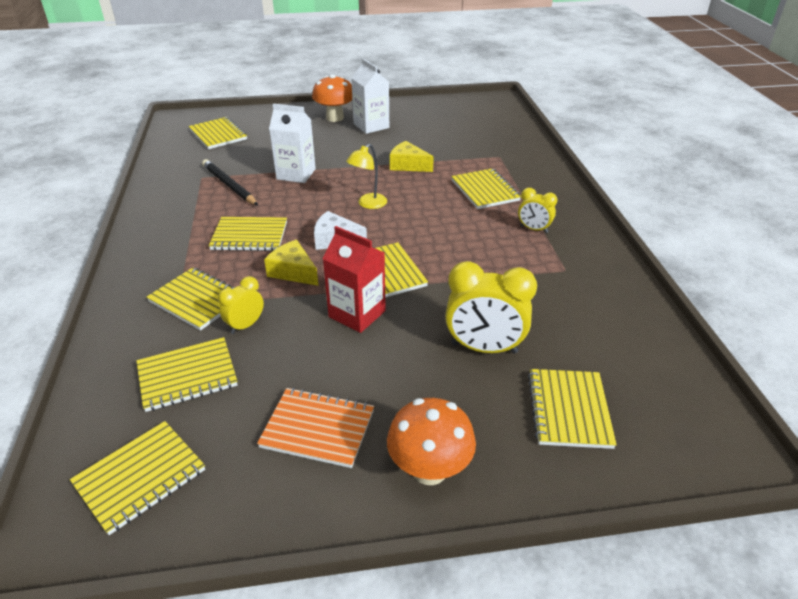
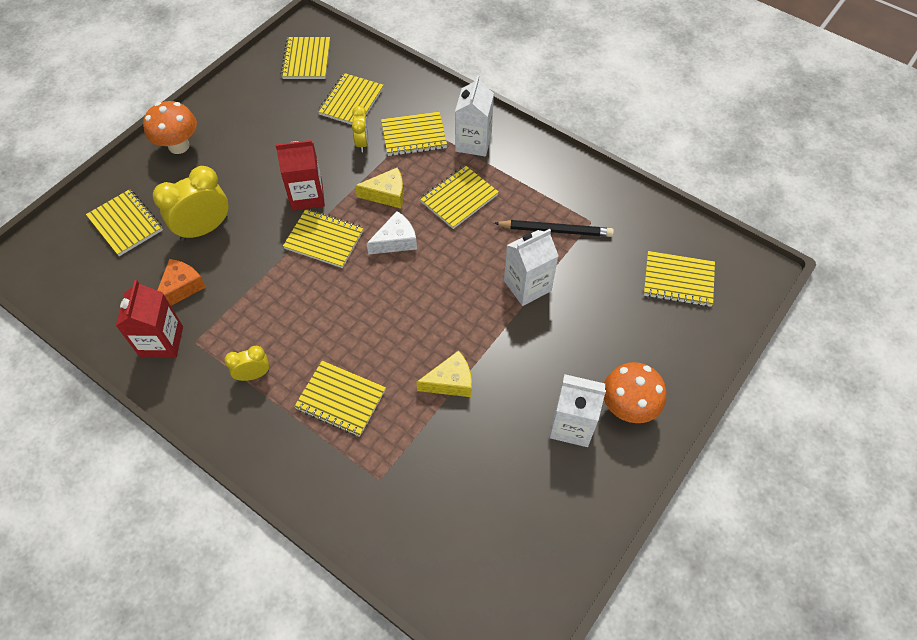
camera: 135 degrees right, 20 degrees up
orange notebook [257,388,374,468] -> none
yellow lamp [346,144,387,209] -> none
none -> red carton [116,280,183,358]
none -> orange cheese [157,259,206,306]
none -> white carton [455,76,494,156]

